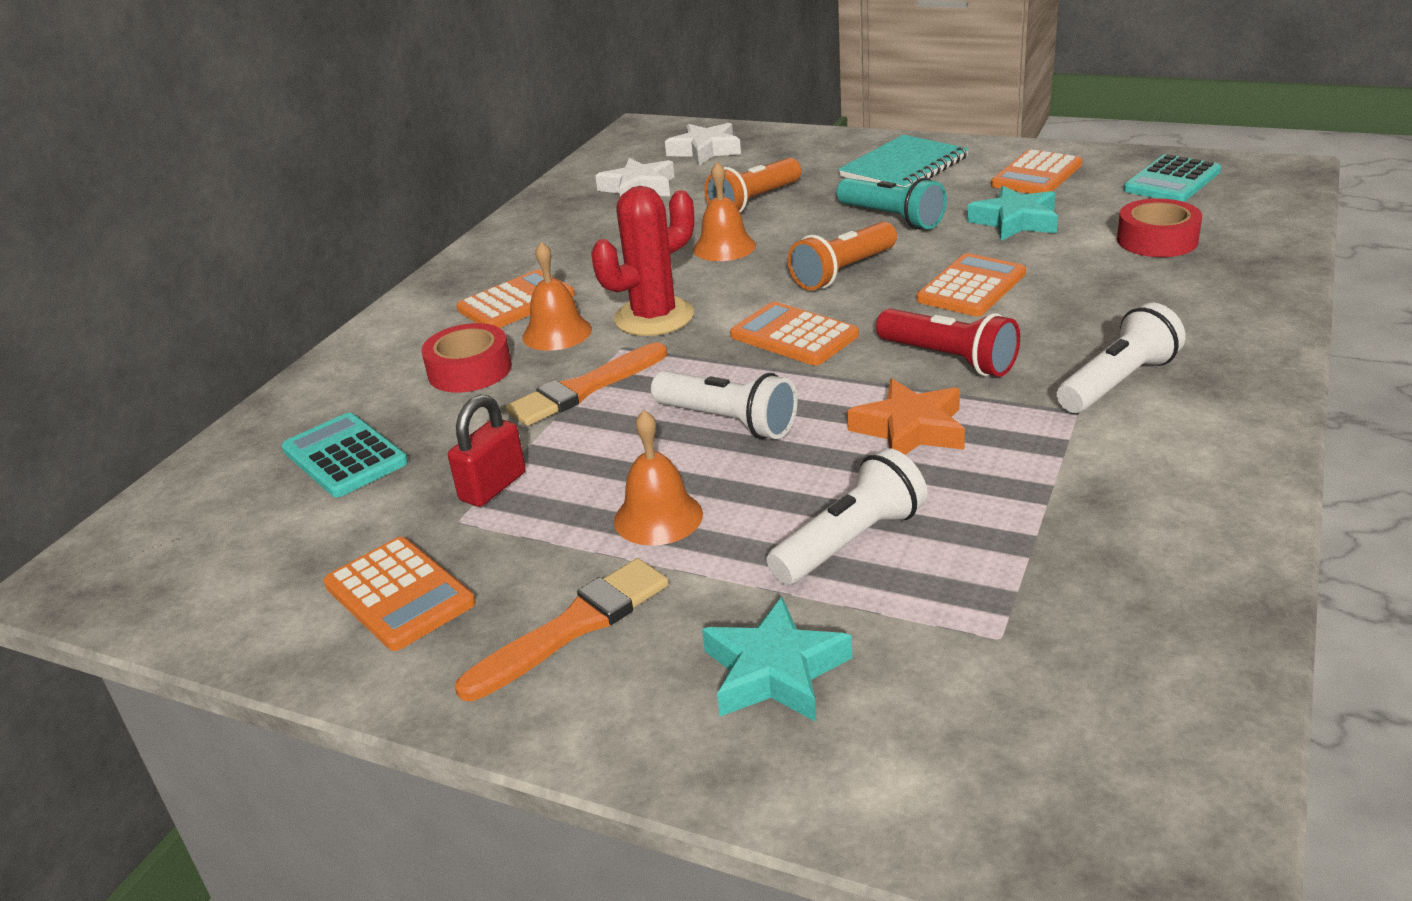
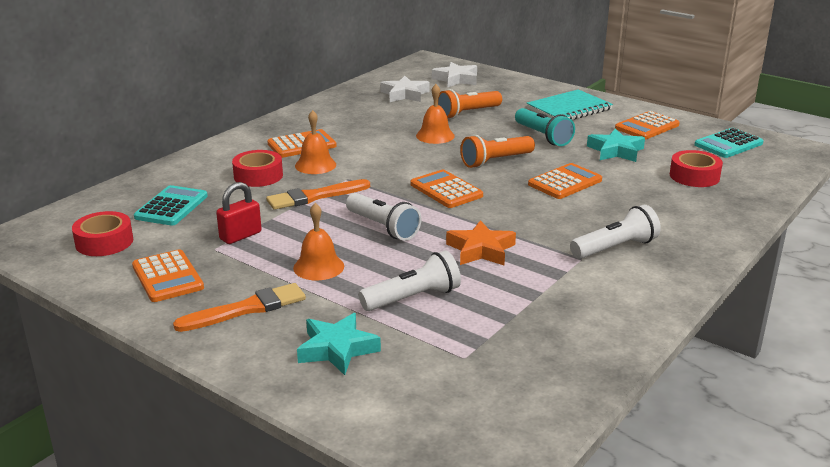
camera: 10 degrees right, 5 degrees down
turquoise calculator [281,413,408,497] -> turquoise calculator turned 45 degrees clockwise [134,185,208,226]
red cactus [591,186,694,336] -> none
red flashlight [876,309,1020,377] -> none
none -> red tape [72,211,133,256]

